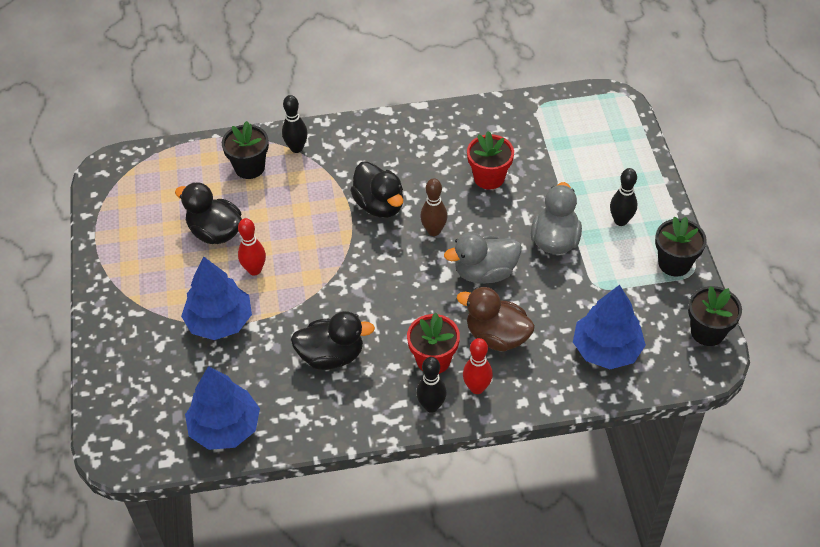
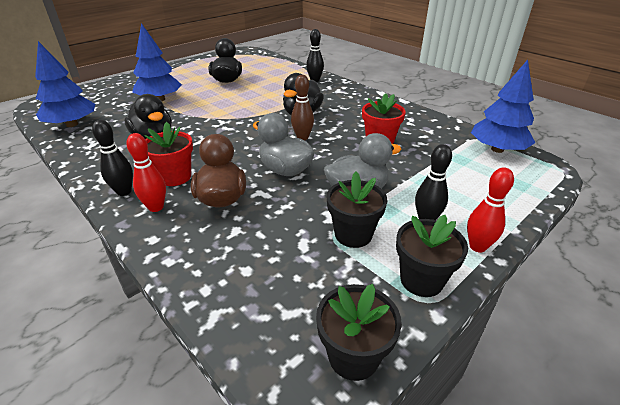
camera: 55 degrees right, 15 degrees down
black flower pot [222,121,269,179] -> black flower pot moved to [327,172,387,248]
red bowling pin [238,218,266,275] -> red bowling pin moved to [467,167,514,252]
blue tree [573,285,646,369] -> blue tree moved to [471,60,536,153]

